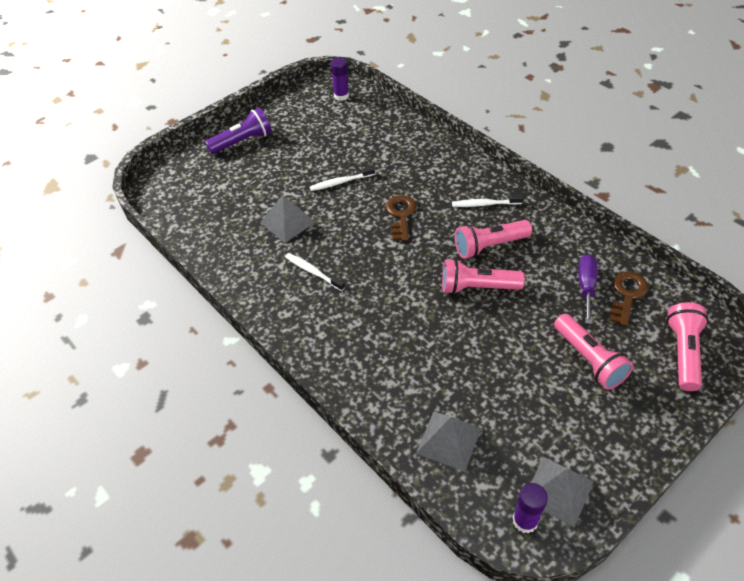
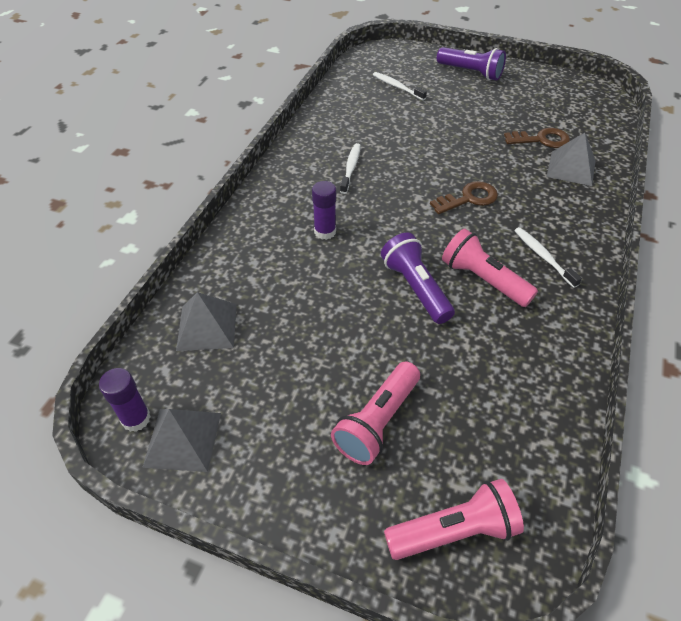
camera: 60 degrees right, 0 degrees up
grey pyramid [260,195,316,243] -> grey pyramid moved to [547,133,596,186]
white toothbrush [310,166,375,191] -> white toothbrush moved to [373,72,427,101]
purple glue stick [331,58,349,101] -> purple glue stick moved to [312,181,336,240]
pink flashlight [442,259,525,294] -> purple flashlight [381,232,455,324]
purple screwdriver [579,255,598,324] -> none
brown key [610,272,648,326] -> brown key moved to [504,128,570,148]

